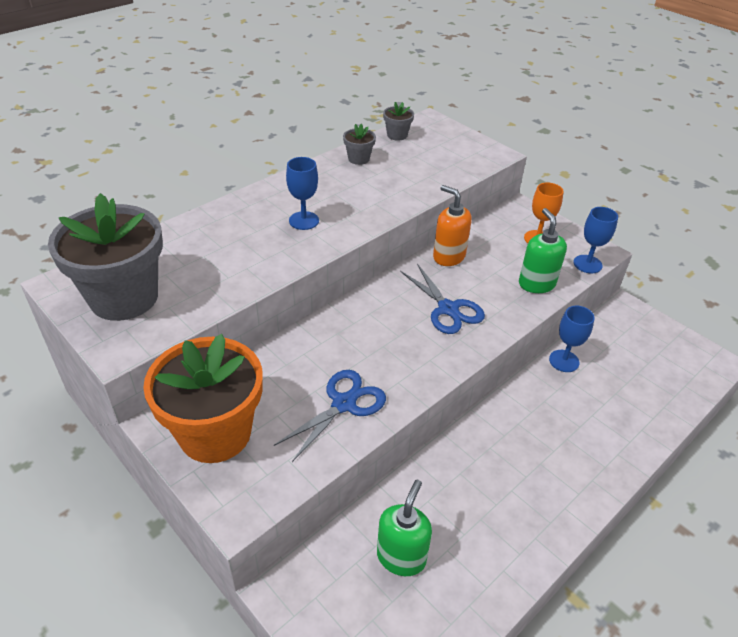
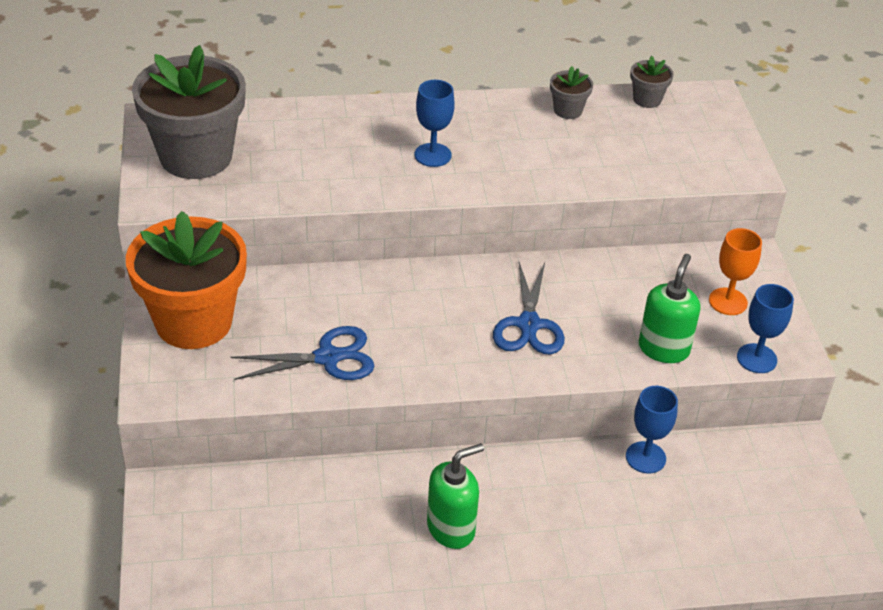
camera: 35 degrees right, 0 degrees up
green soap dispenser [377,480,432,576] -> green soap dispenser moved to [427,443,484,549]
orange soap dispenser [433,185,472,266] -> none

